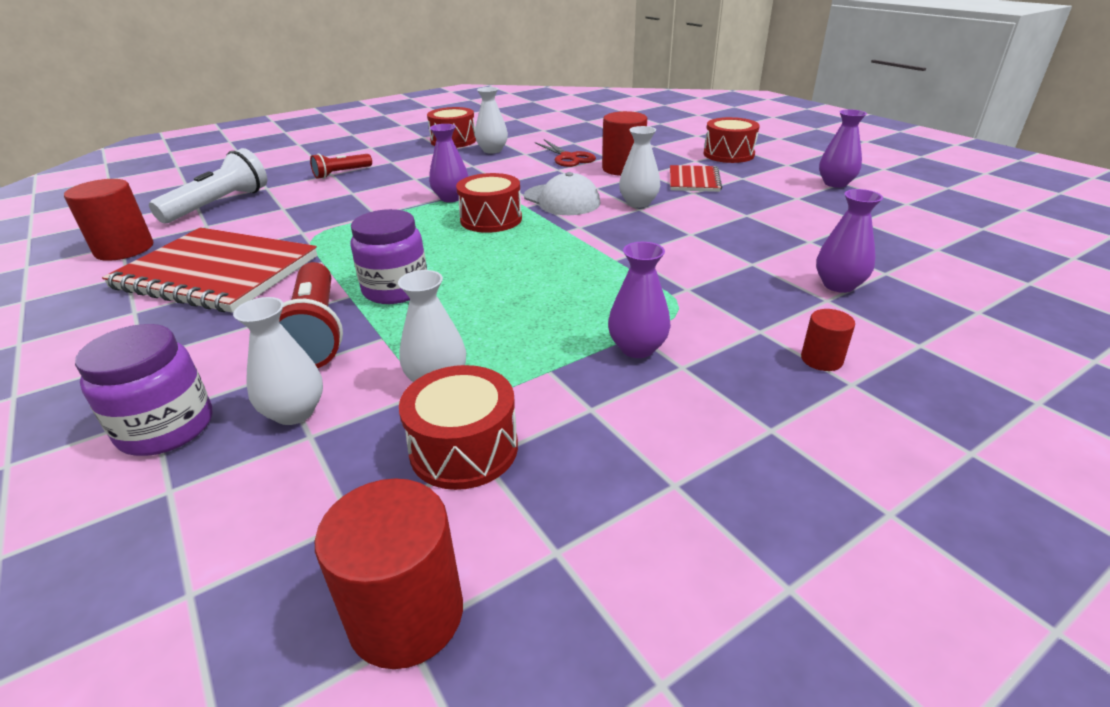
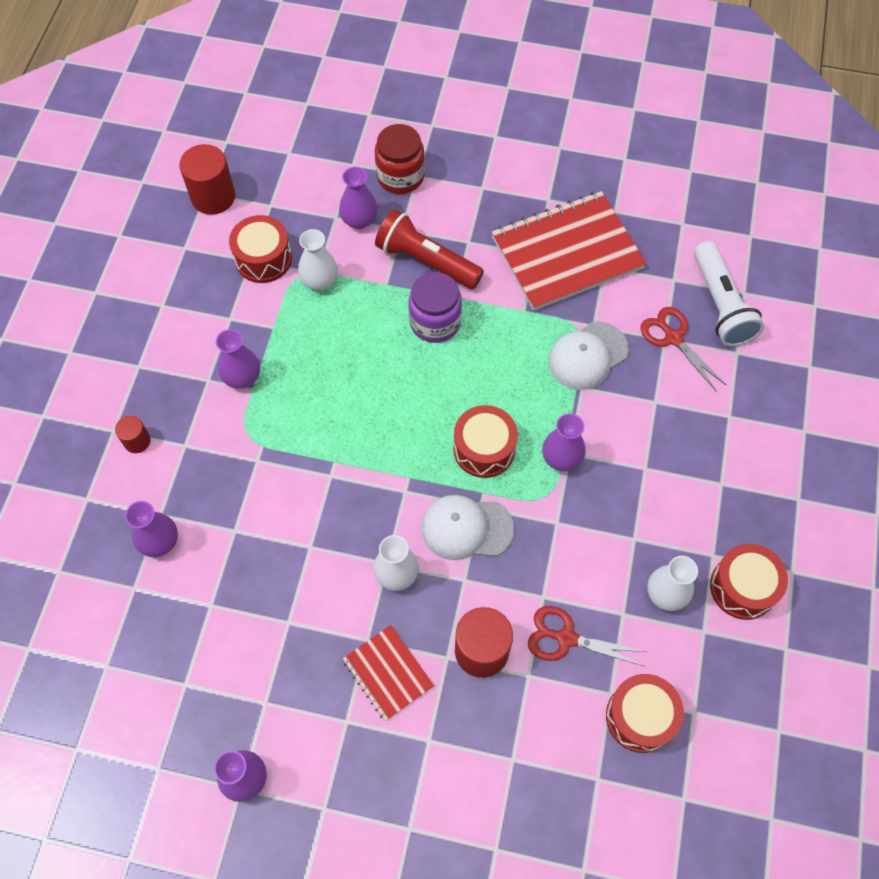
camera: 135 degrees right, 30 degrees up
red cylinder [64,179,153,261] -> none
purple jar [75,324,213,456] -> red jar [374,124,425,194]
white vase [233,297,323,425] -> purple vase [339,167,378,229]
red flashlight [310,153,372,179] -> none
red drum [704,117,760,163] -> red drum moved to [606,674,684,753]
none -> white cap [548,322,629,390]
none -> red scissors [641,307,727,392]

